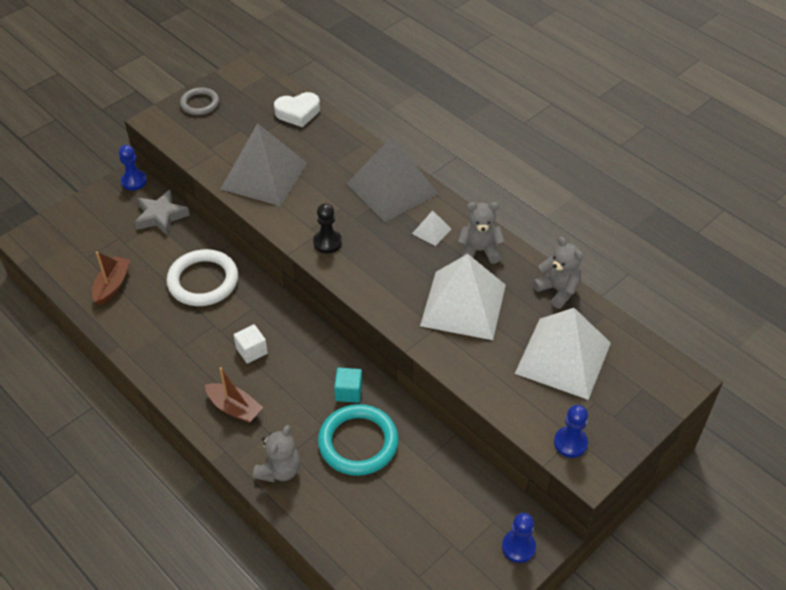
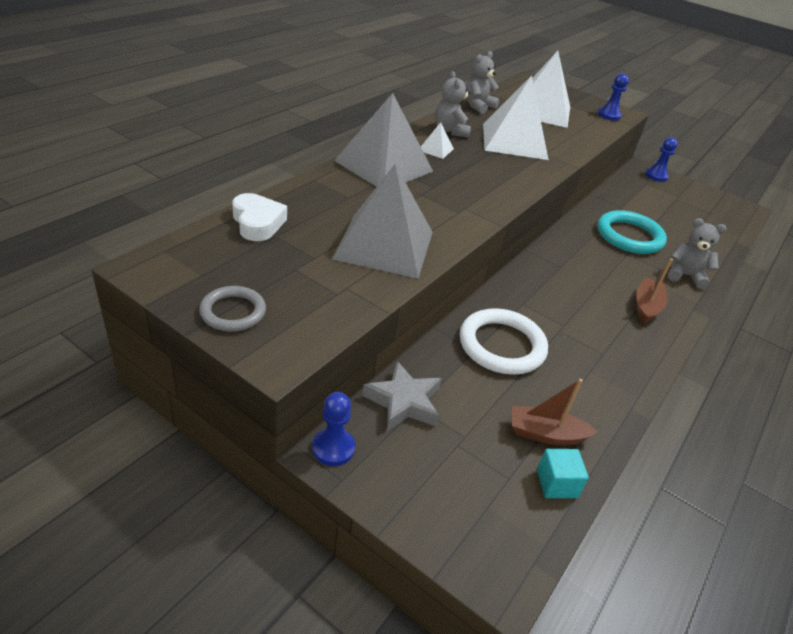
camera: 105 degrees left, 10 degrees down
white cube [234,324,268,364] -> none
black pawn [313,203,342,254] -> none
turquoise cube [334,368,362,403] -> turquoise cube moved to [537,449,589,498]

